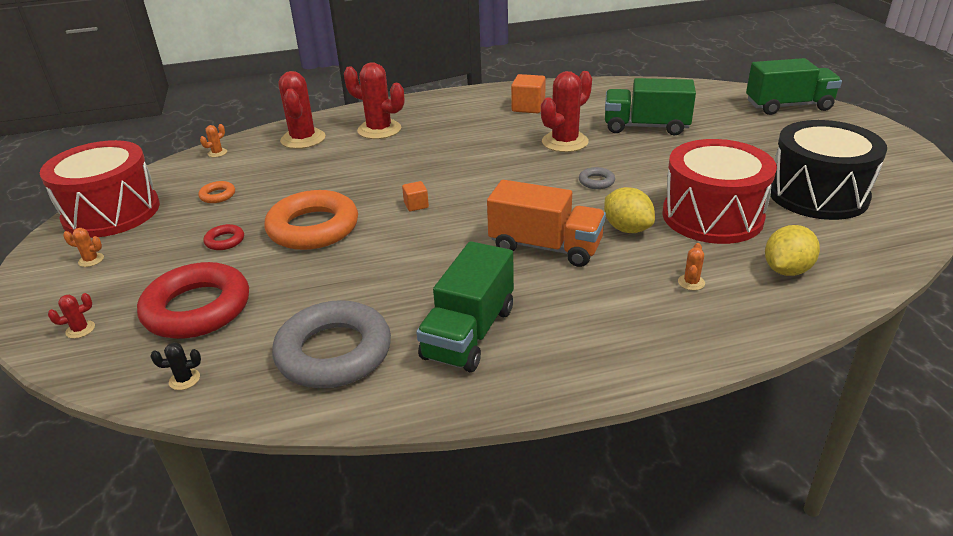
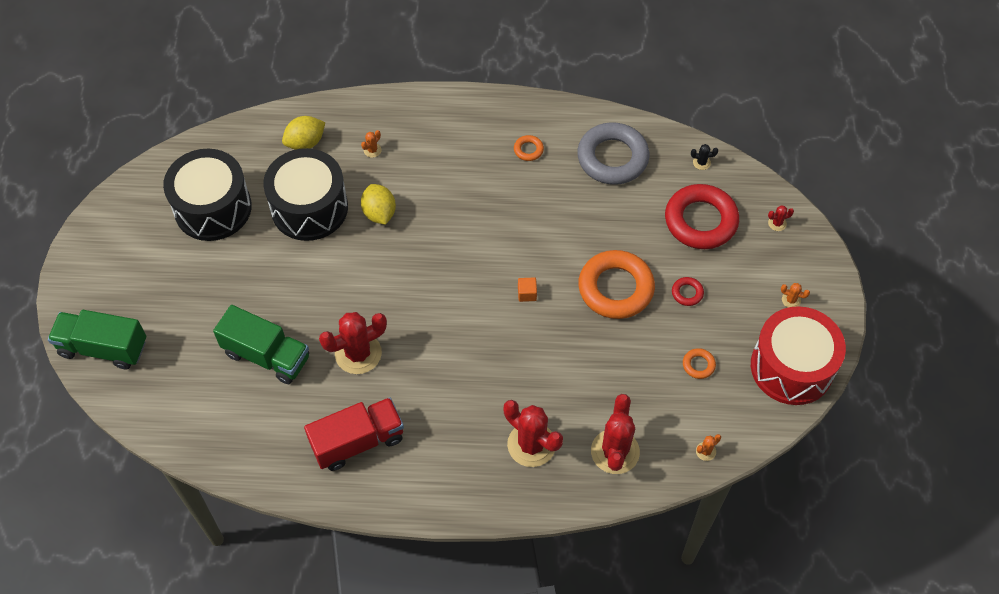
camera: 165 degrees left, 25 degrees up
green truck [416,241,514,372] -> orange ring [514,135,544,161]
orange truck [487,180,606,267] -> none
orange cube [511,74,546,113] -> red truck [304,397,404,471]
grey ring [579,167,615,189] -> none
red drum [662,139,777,244] -> black drum [263,148,348,241]

